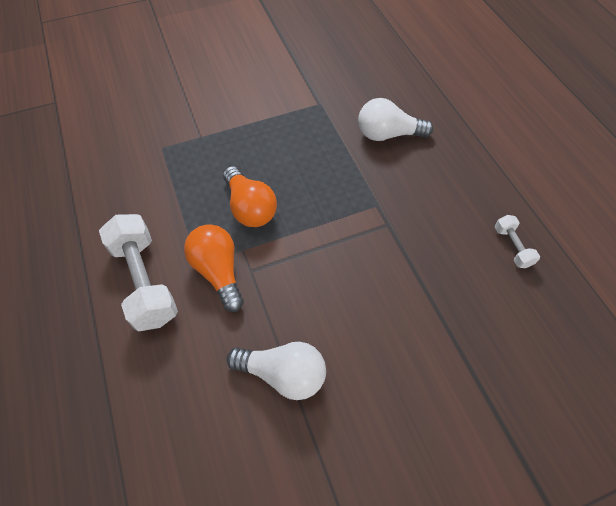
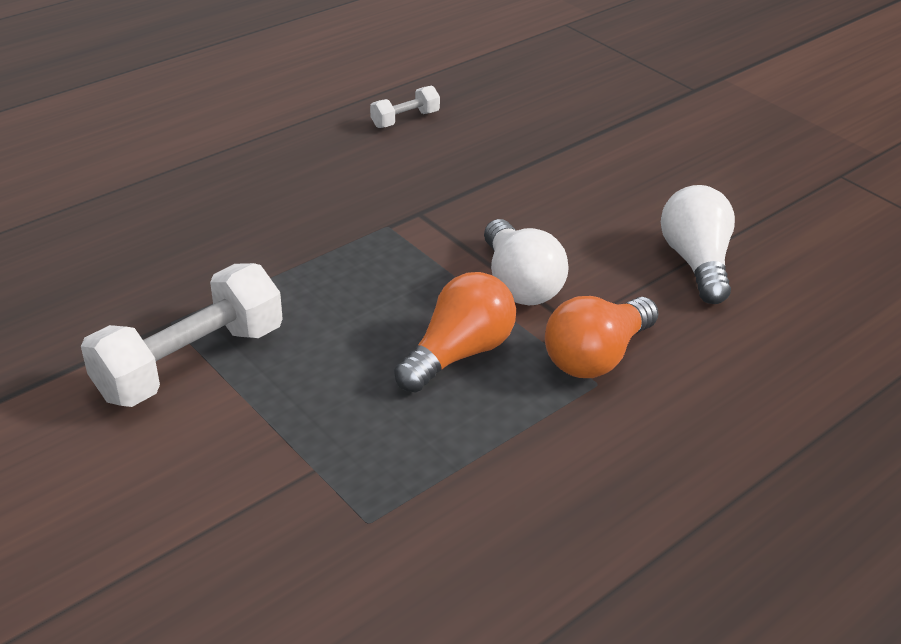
camera: 110 degrees left, 20 degrees down
white dumbbell [99,214,178,332] -> white dumbbell moved to [81,263,283,407]
white light bulb [358,98,433,141] -> white light bulb moved to [484,219,569,305]

